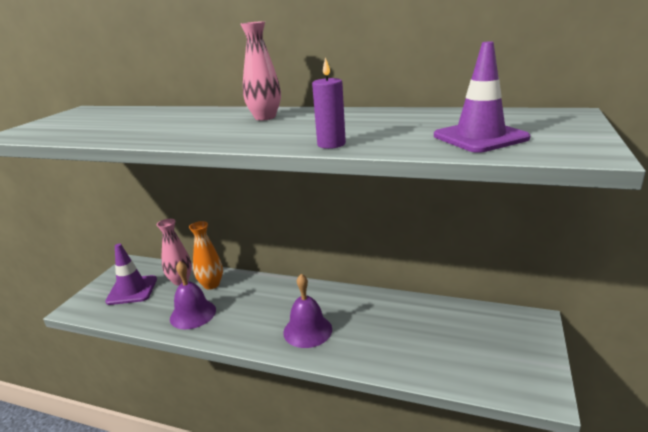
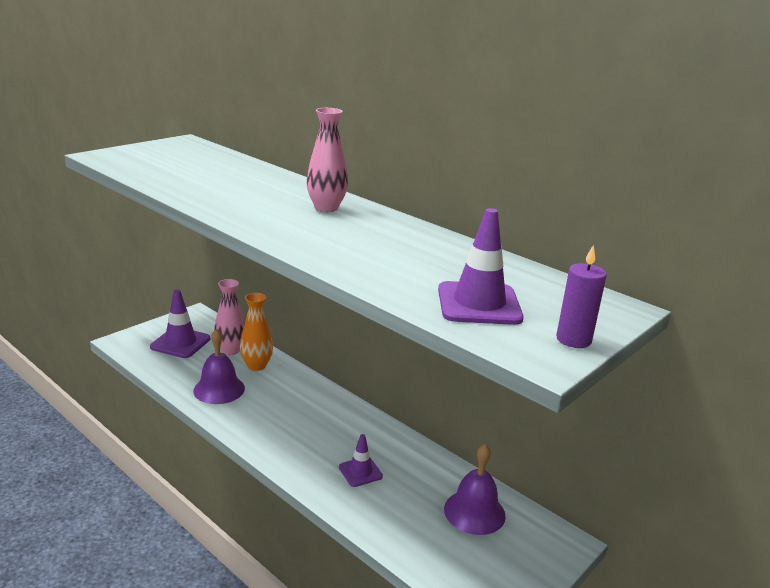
camera: 20 degrees right, 0 degrees up
purple bell [283,274,332,348] -> purple bell moved to [444,444,506,535]
purple candle [312,57,346,149] -> purple candle moved to [556,245,607,348]
none -> purple traffic cone [339,434,383,487]

